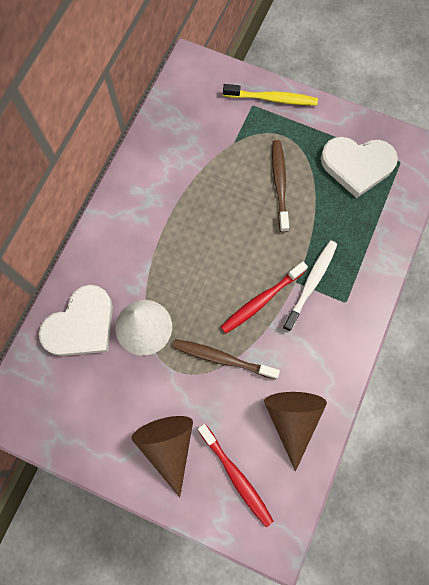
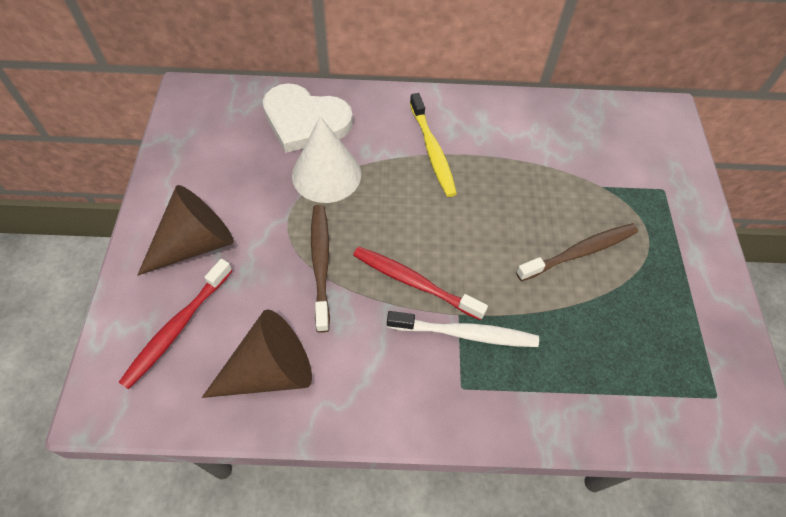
camera: 65 degrees right, 15 degrees down
yellow toothbrush [223,84,318,105] -> yellow toothbrush moved to [410,93,457,197]
white heart [321,137,398,198] -> none

